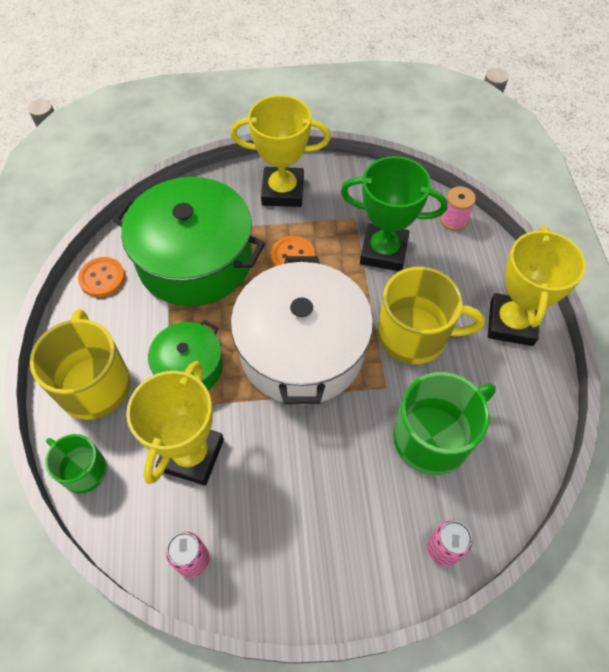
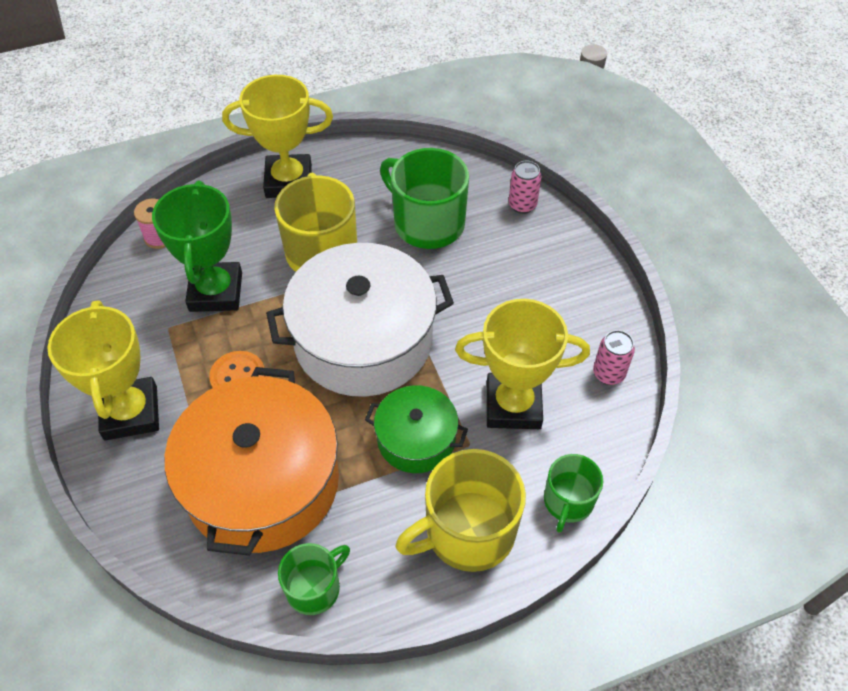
camera: 105 degrees left, 5 degrees down
orange button [78,257,125,297] -> green mug [278,543,350,615]
green pot [113,177,265,306] -> orange pot [165,367,339,556]

